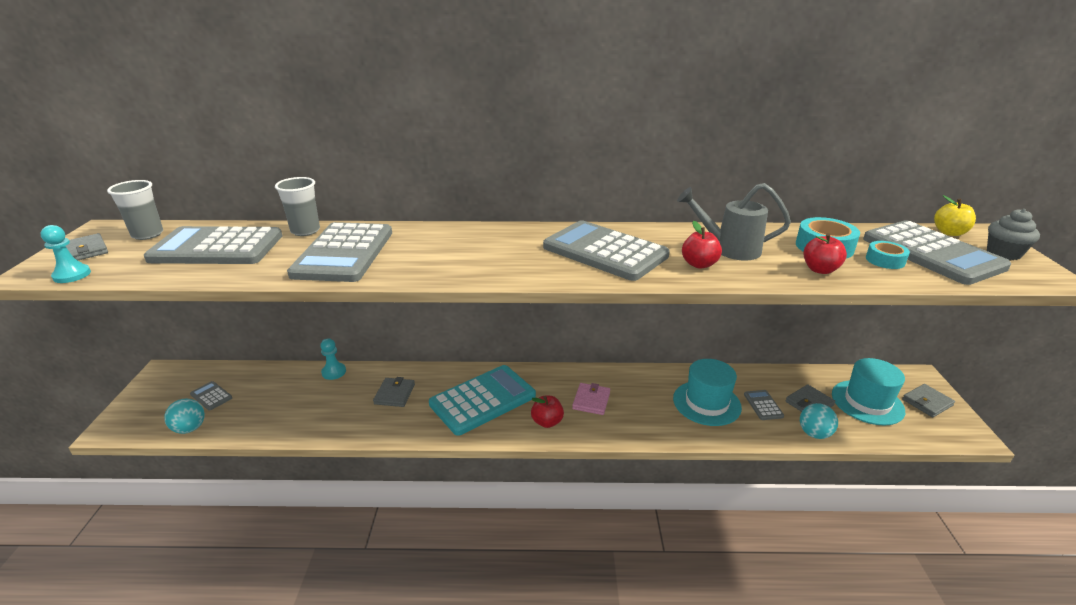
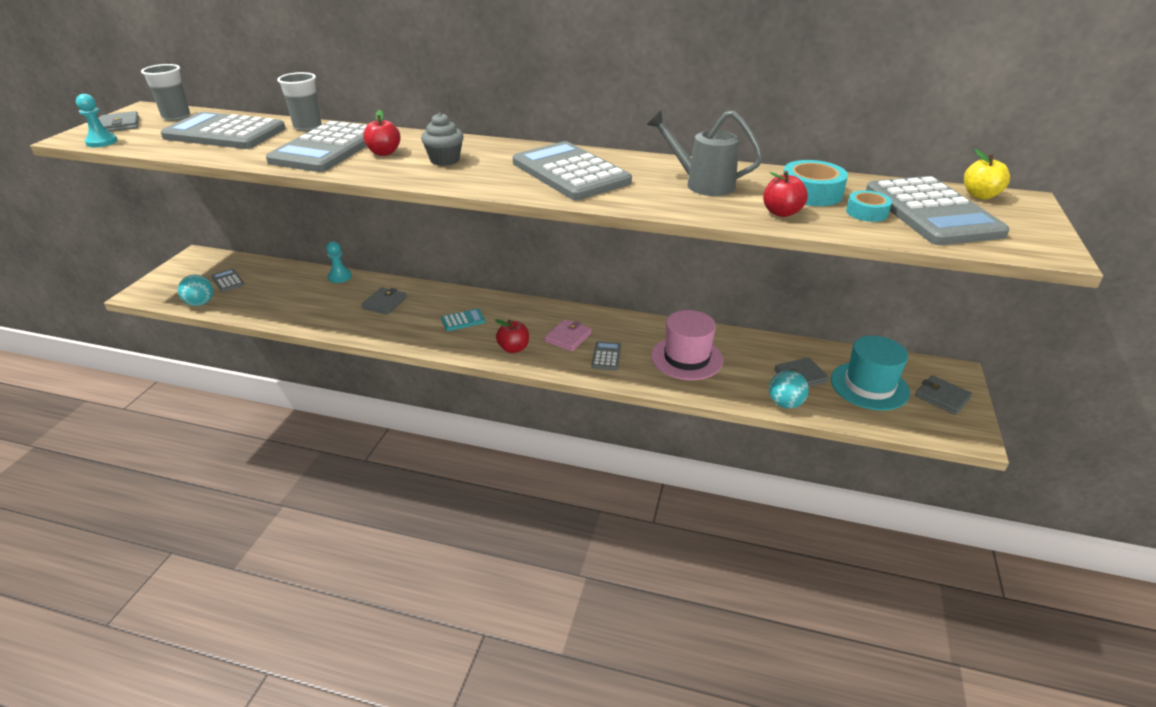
camera: 15 degrees right, 5 degrees up
turquoise calculator [429,365,536,436] -> turquoise calculator [441,309,485,331], size x0.42
turquoise hat [673,359,742,426] -> pink hat [651,310,723,380]
red apple [682,221,722,269] -> red apple moved to [363,110,401,156]
grey calculator [744,390,784,420] -> grey calculator moved to [591,341,621,371]
grey wallet [902,384,955,417] -> grey wallet turned 60 degrees clockwise [915,375,972,415]
grey cupcake [987,209,1040,260] -> grey cupcake moved to [421,112,464,166]

